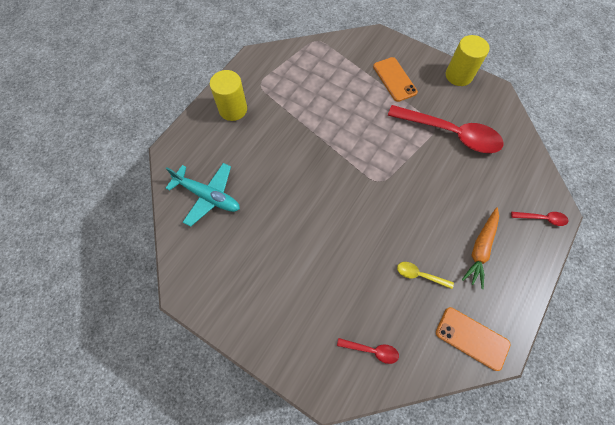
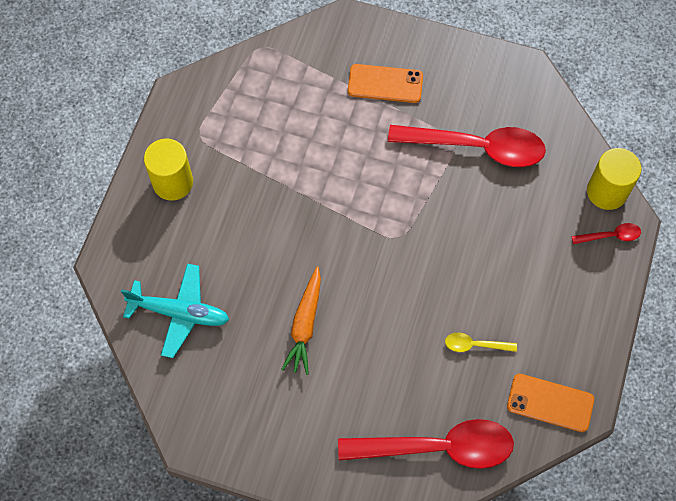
camera: 15 degrees left, 0 degrees up
red spoon [337,338,399,364] -> red spoon [338,419,514,469], size x2.33
orange phone [373,57,418,102] -> orange phone turned 45 degrees counterclockwise [348,64,423,103]
yellow cylinder [446,35,489,86] -> yellow cylinder moved to [587,148,642,210]
orange carrot [462,207,499,289] -> orange carrot moved to [281,266,321,375]

